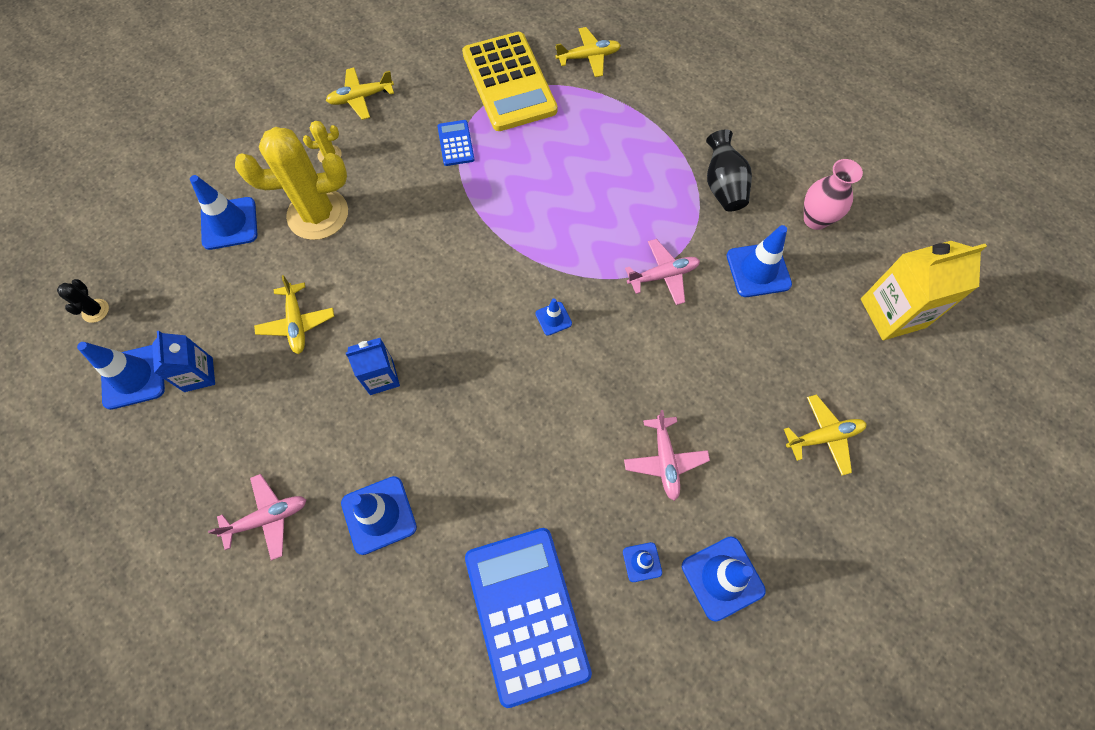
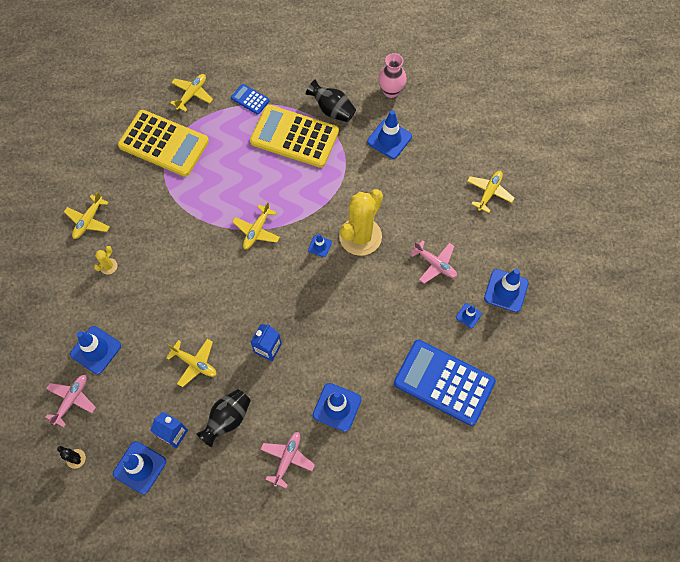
camera: 45 degrees left, 0 degrees up
yellow cactus [235,127,348,240] -> yellow cactus moved to [339,189,383,256]
blue calculator [437,120,475,166] -> blue calculator moved to [231,84,270,115]
pink plane [625,239,700,305] -> pink plane moved to [45,375,96,427]
yellow carton [861,241,987,340] -> none
none -> black vase [196,389,251,447]
none -> yellow plane [233,202,280,249]
none -> yellow calculator [250,105,339,168]

